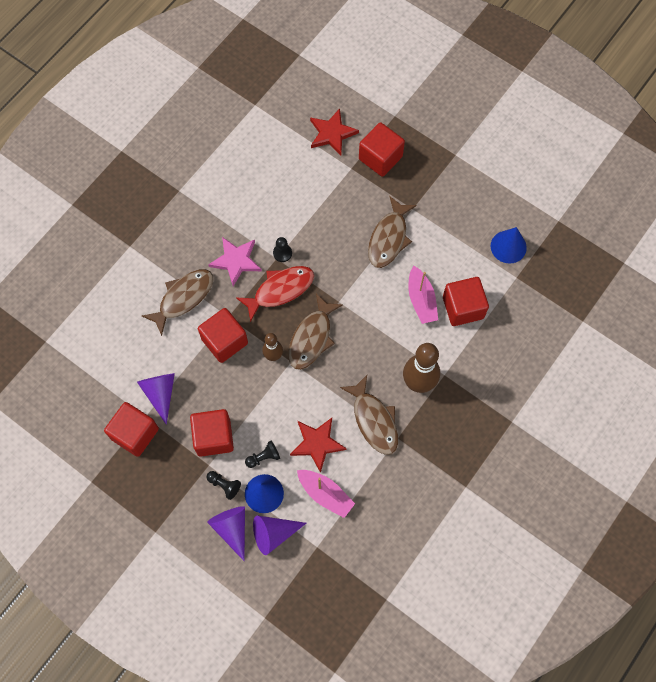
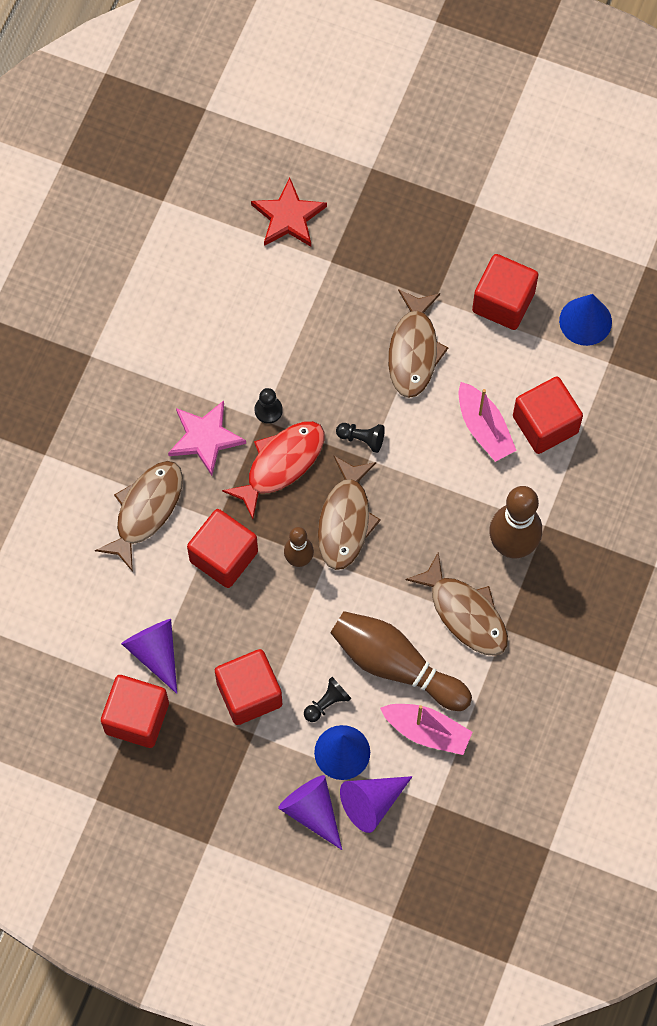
camera: 15 degrees left, 0 degrees up
black pawn [206,471,241,500] -> black pawn moved to [336,423,385,453]
red star [290,418,347,473] -> brown bowling pin [330,611,472,711]
red cube [359,122,405,177] -> red cube moved to [472,254,539,330]

